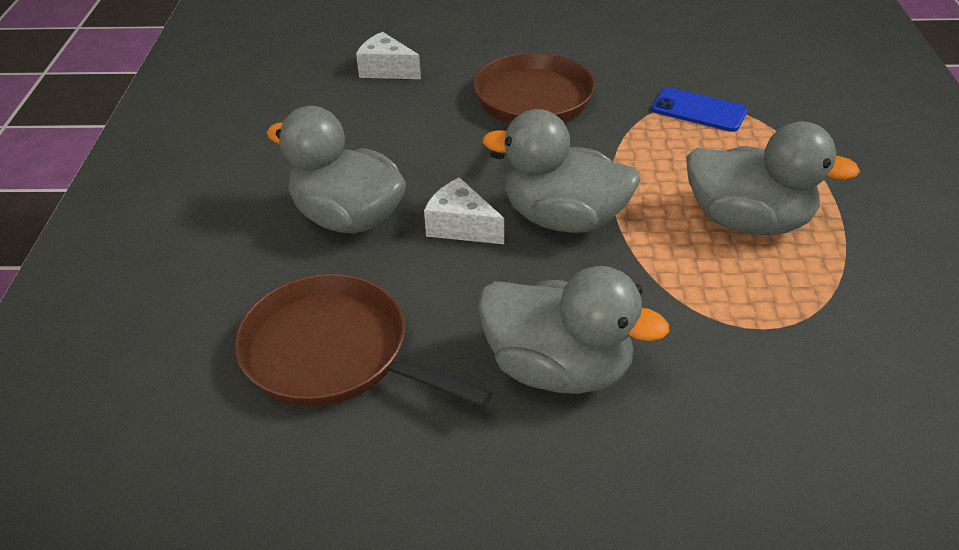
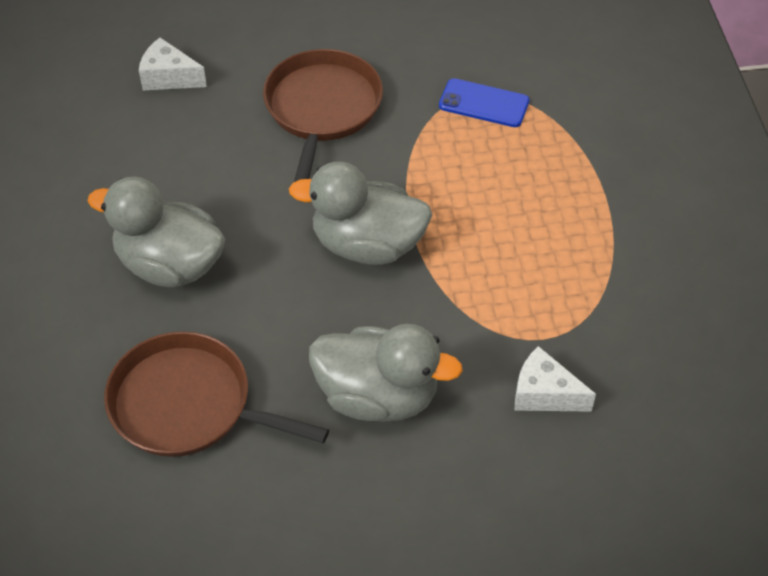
camera: 10 degrees left, 10 degrees up
white cheese [424,177,504,244] -> white cheese moved to [515,346,596,412]
grey duck [686,121,860,235] -> none

